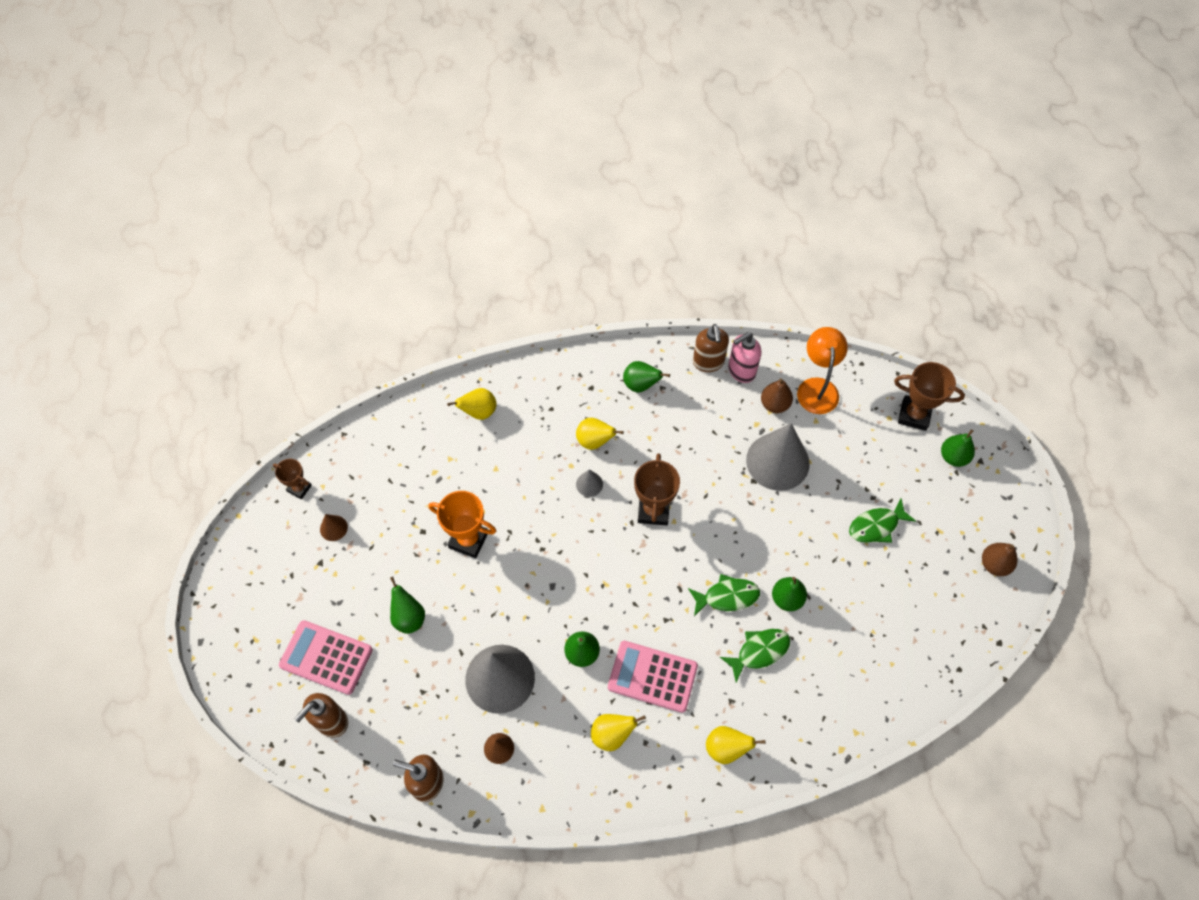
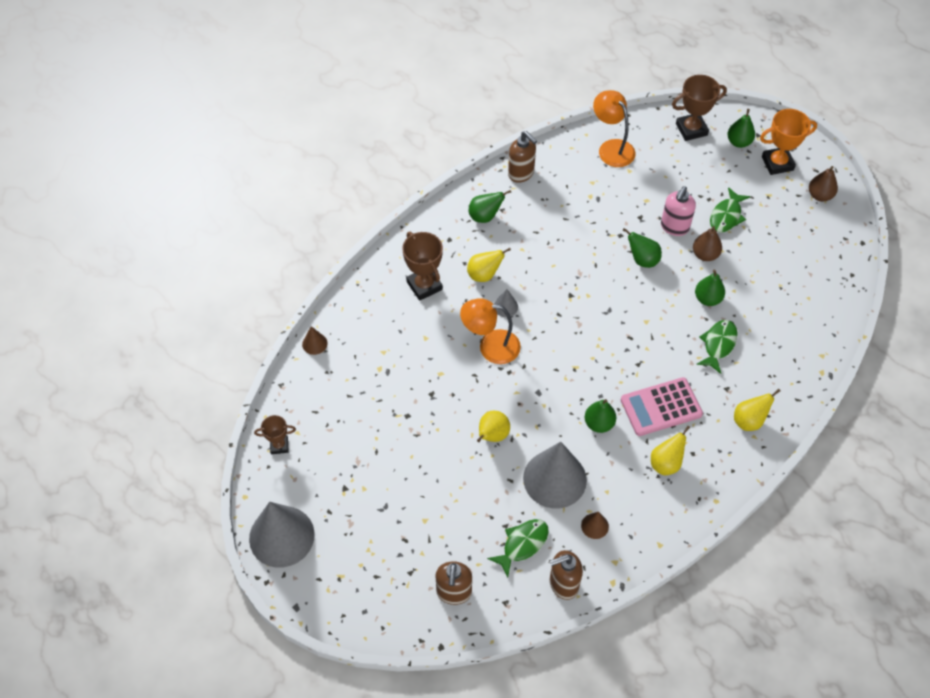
camera: 35 degrees left, 5 degrees down
pink calculator [279,620,373,695] -> none
brown cone [320,514,348,541] -> brown cone moved to [302,326,327,355]
green pear [390,577,425,634] -> green pear moved to [623,228,662,268]
orange trophy [428,491,496,558] -> orange trophy moved to [760,109,817,175]
yellow pear [447,388,497,420] -> yellow pear moved to [477,411,510,442]
brown trophy [634,453,680,525] -> brown trophy moved to [402,232,443,301]
green fish [688,574,760,616] -> green fish moved to [487,519,549,578]
pink soap dispenser [728,332,762,383] -> pink soap dispenser moved to [661,186,696,236]
grey cone [746,423,810,491] -> grey cone moved to [249,502,315,568]
brown pear [761,378,793,413] -> brown pear moved to [693,226,722,261]
none -> orange lamp [460,298,521,364]

